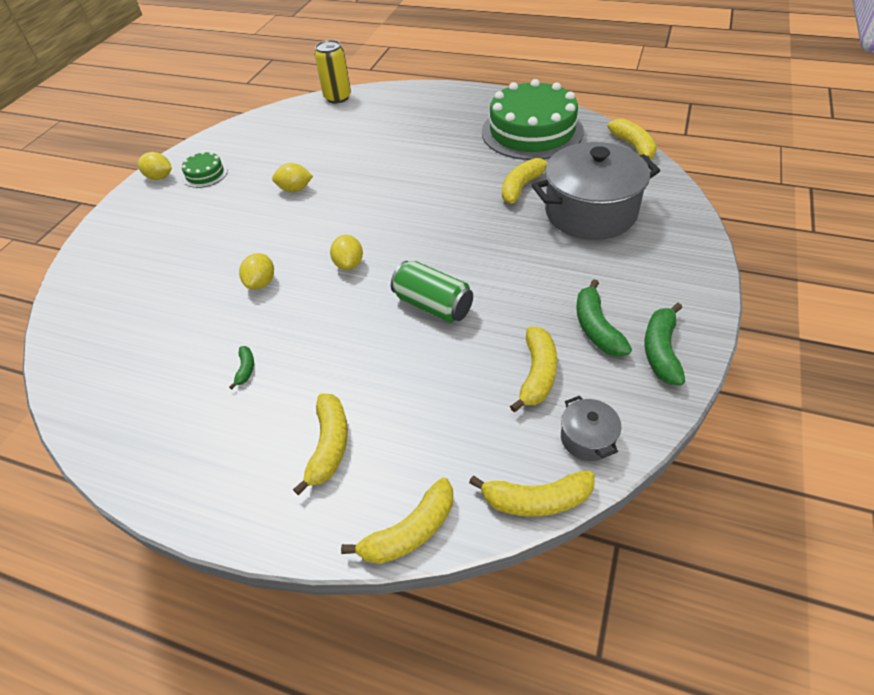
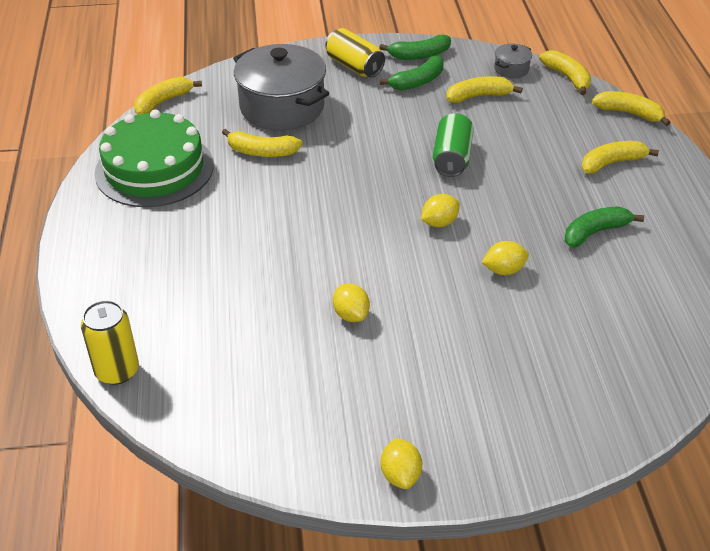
camera: 120 degrees left, 5 degrees down
green cake [182,151,228,188] -> none
green banana [229,346,254,390] -> green banana [565,207,644,247], size x1.92
none -> yellow can [325,28,385,78]

